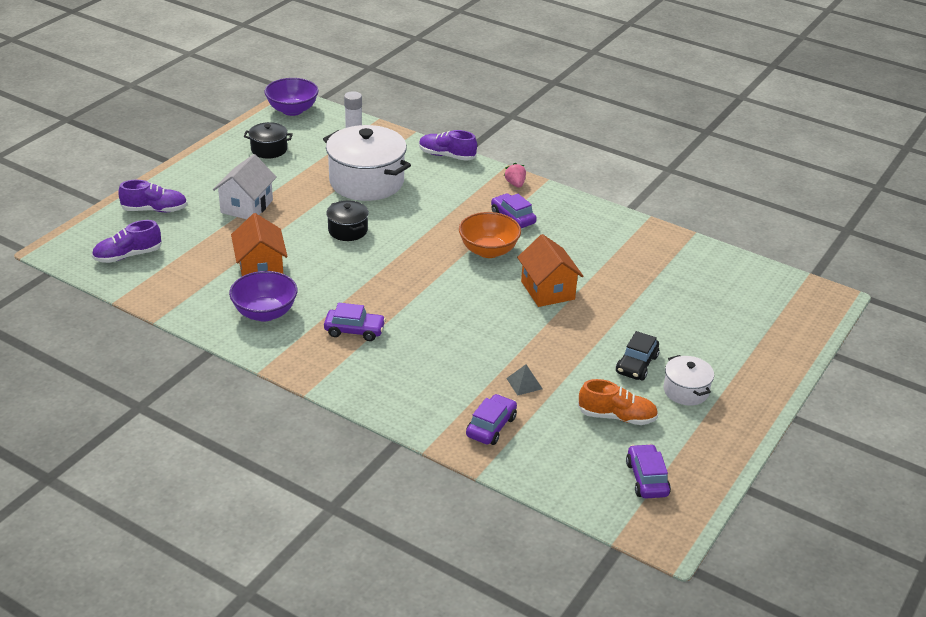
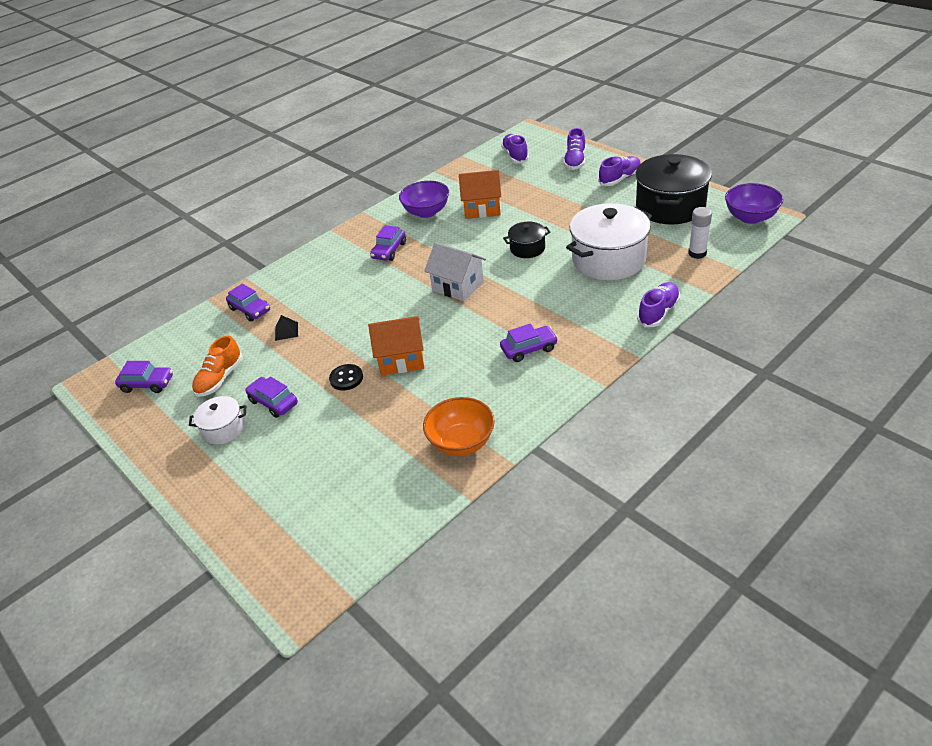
camera: 110 degrees right, 5 degrees up
white house [213,154,277,219] -> white house moved to [424,242,486,302]
black pot [244,122,293,159] -> black pot [635,154,712,224], size x2.00
orange bowl [459,212,521,258] -> orange bowl moved to [423,397,495,456]
pink strawberry [504,162,526,188] -> none
grey pyramid [506,365,542,395] -> black pyramid [275,315,298,341]
black car [616,331,659,380] -> purple car [245,377,298,418]
none -> black button [329,364,363,391]
none -> purple shoe [598,156,641,186]

